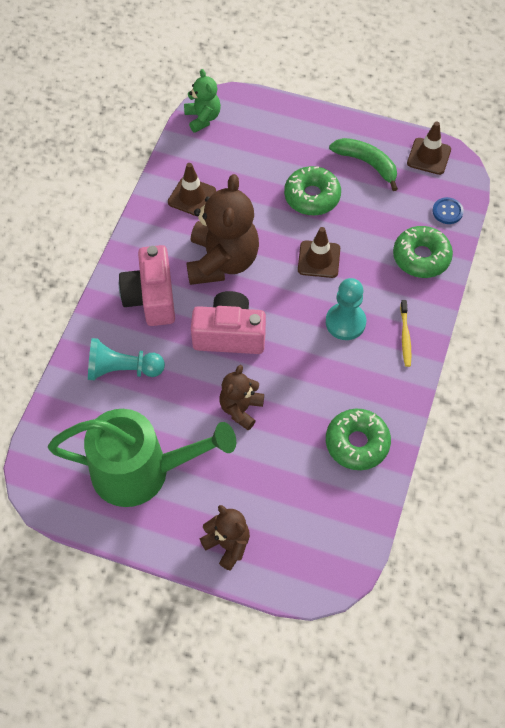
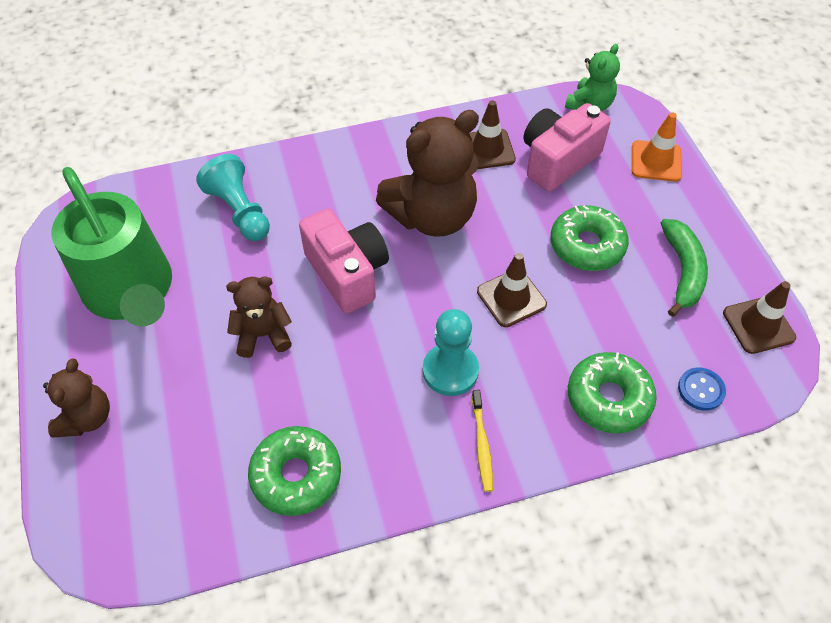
camera: 55 degrees right, 5 degrees down
pink camera [119,245,175,326] -> pink camera moved to [523,103,611,191]
yellow toothbrush [400,300,411,367] -> yellow toothbrush turned 60 degrees counterclockwise [472,390,493,492]
none -> orange traffic cone [632,113,682,182]

